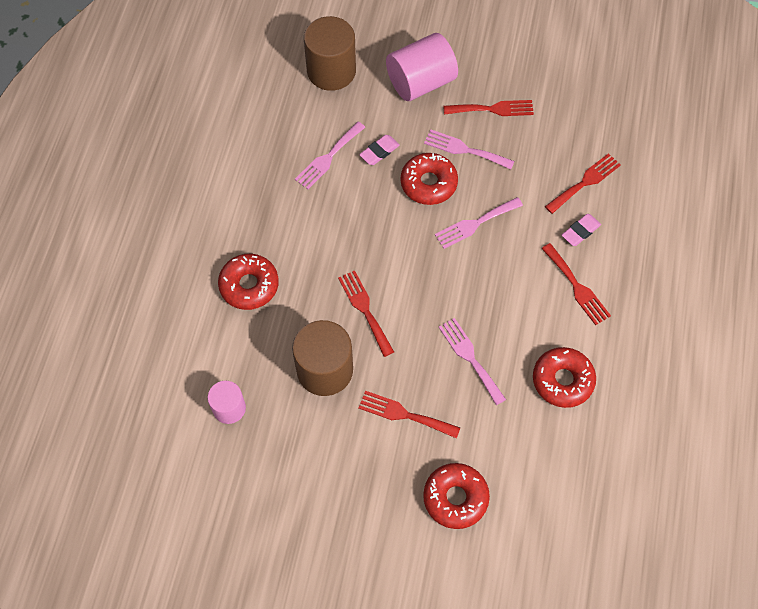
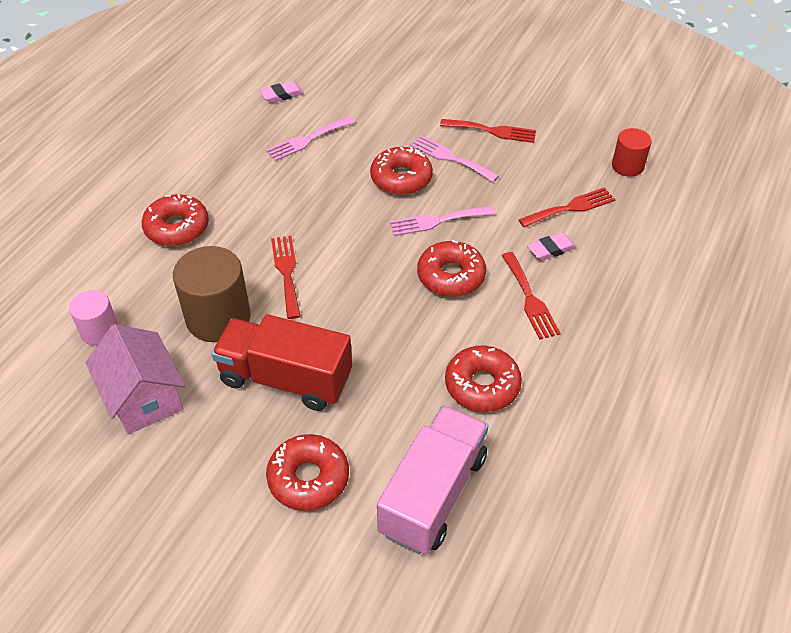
camera: 15 degrees right, 15 degrees down
brown cylinder [304,16,356,91] -> none
red fork [358,391,460,439] -> red truck [211,314,352,411]
pink eraser [359,135,400,165] -> pink eraser moved to [260,81,304,103]
pink cylinder [386,33,458,101] -> none
pink fork [439,318,506,405] -> none
none -> pink house [86,324,185,435]
none -> pink truck [377,405,488,554]
none -> red donut [417,240,486,297]
none -> red cylinder [612,128,652,177]

